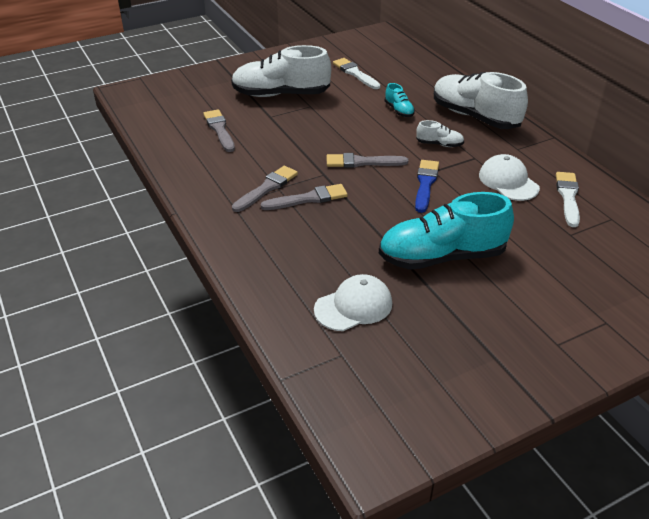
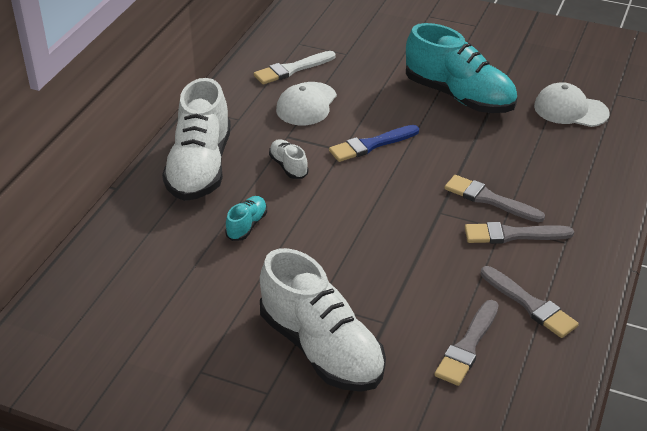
camera: 130 degrees left, 0 degrees up
grey brush [327,153,409,168] -> grey brush moved to [481,266,579,338]
white brush [333,58,381,89] -> none

